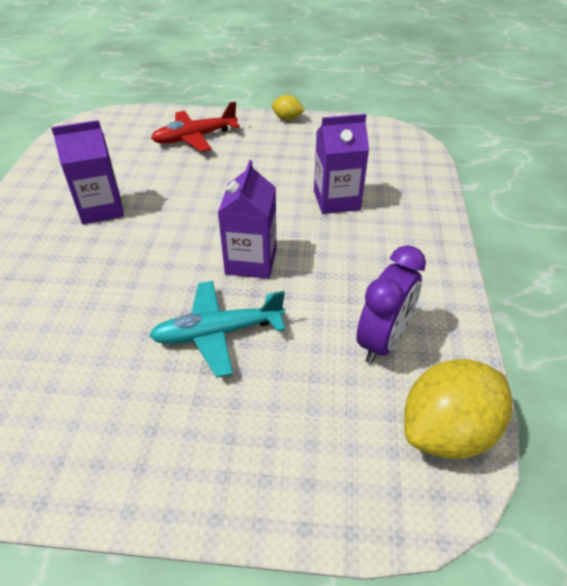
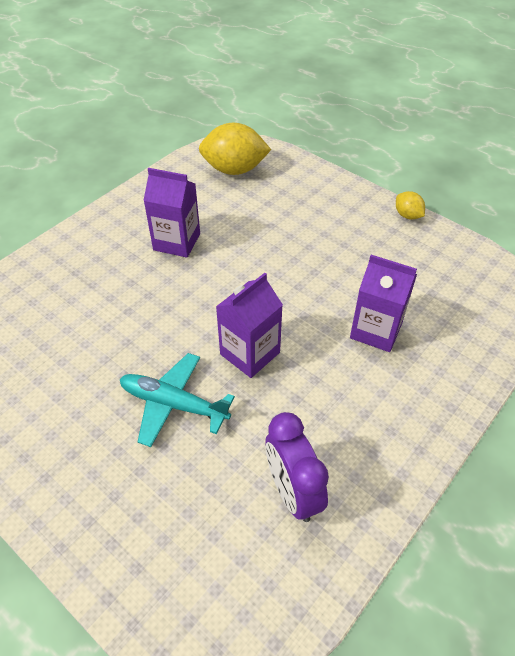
camera: 35 degrees right, 5 degrees up
red plane [151,102,240,152] -> none
purple clock [356,245,426,364] -> purple clock turned 90 degrees clockwise [266,412,329,522]
yellow lemon [404,359,512,459] -> yellow lemon moved to [199,123,271,175]

